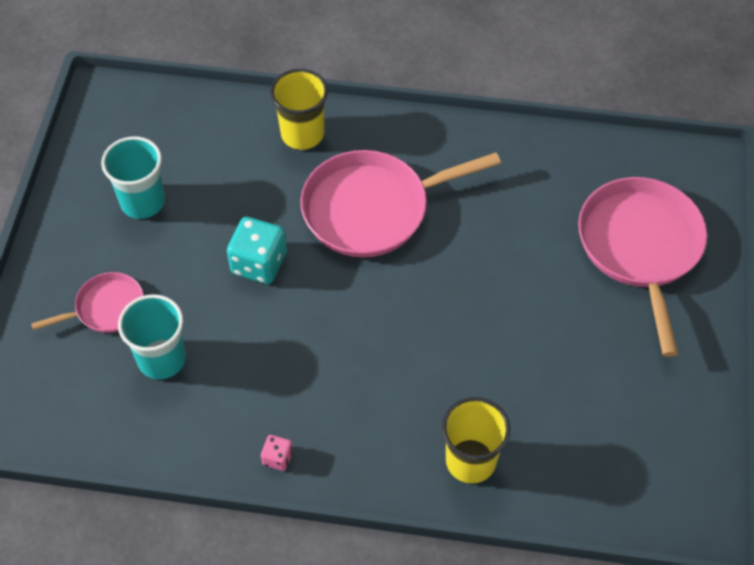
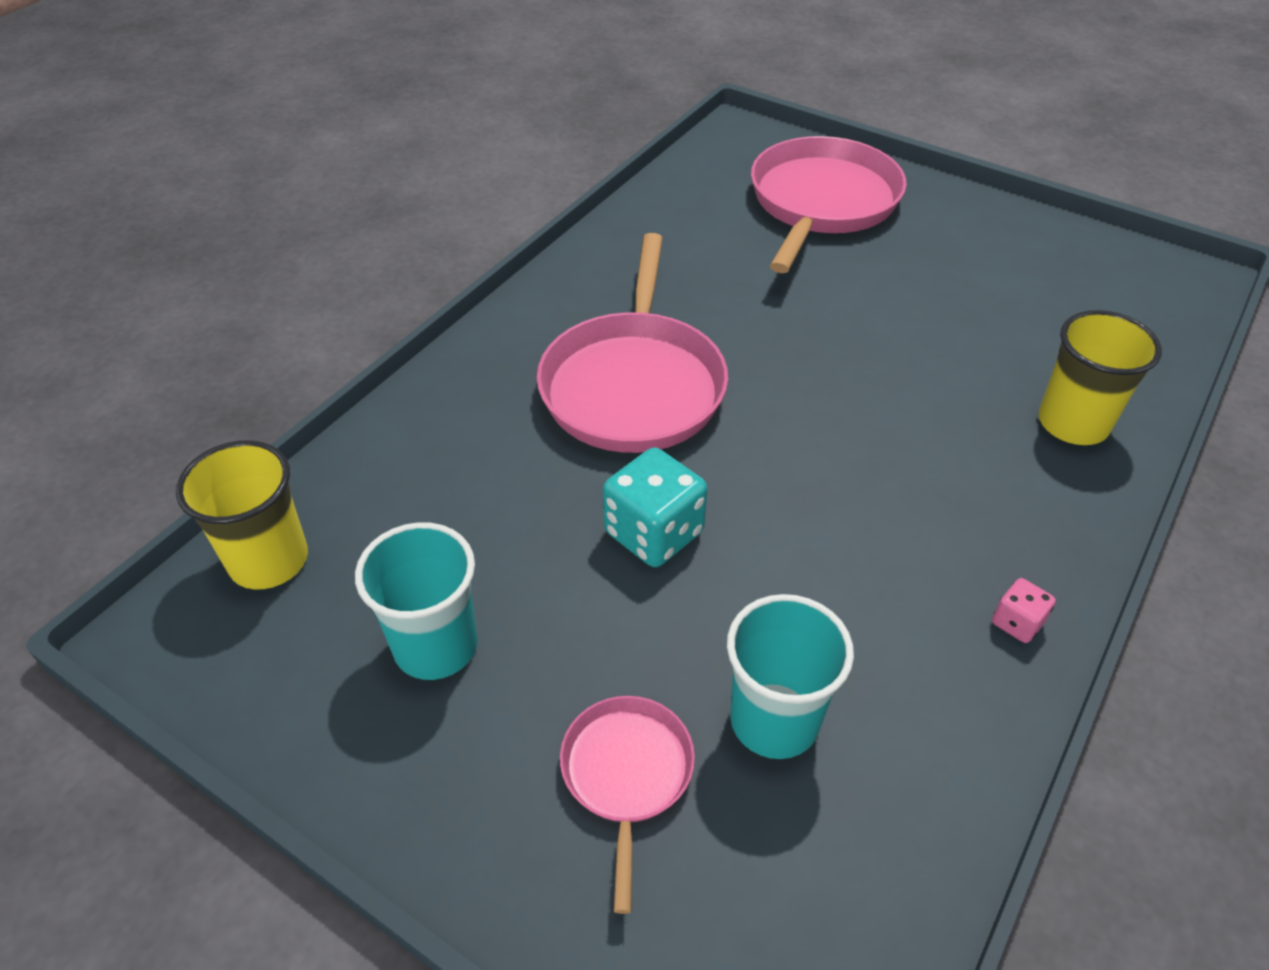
camera: 65 degrees left, 10 degrees down
yellow cup [270,69,328,150] -> yellow cup moved to [176,440,308,590]
pink pan [578,177,707,357] -> pink pan turned 90 degrees clockwise [751,136,907,273]

